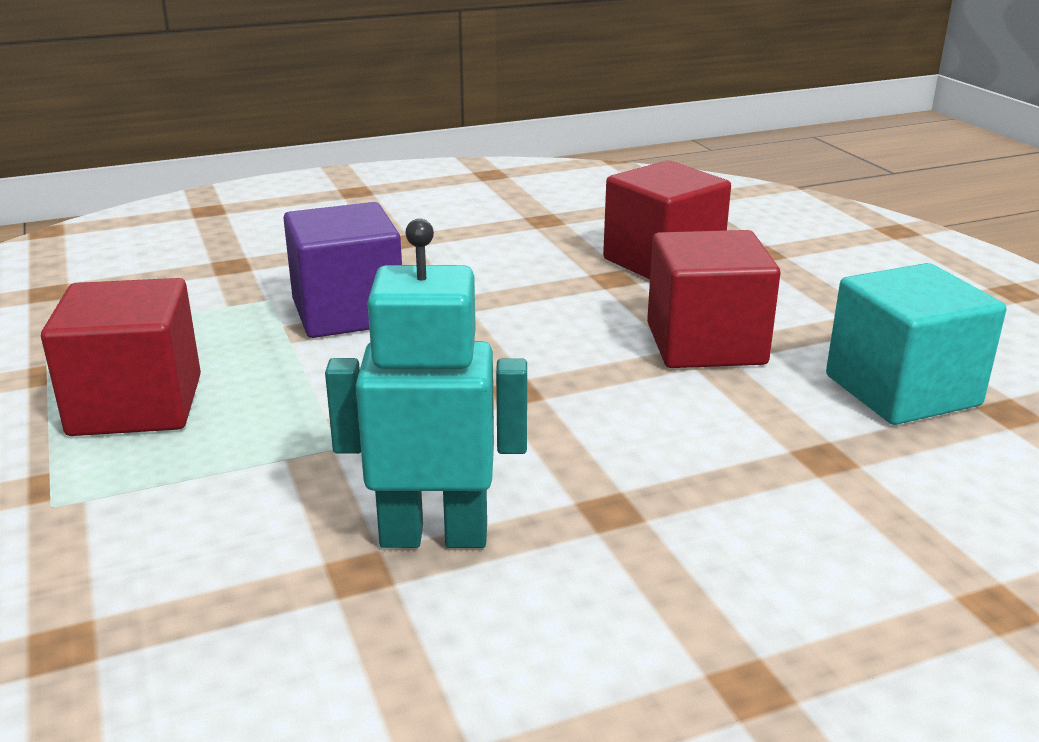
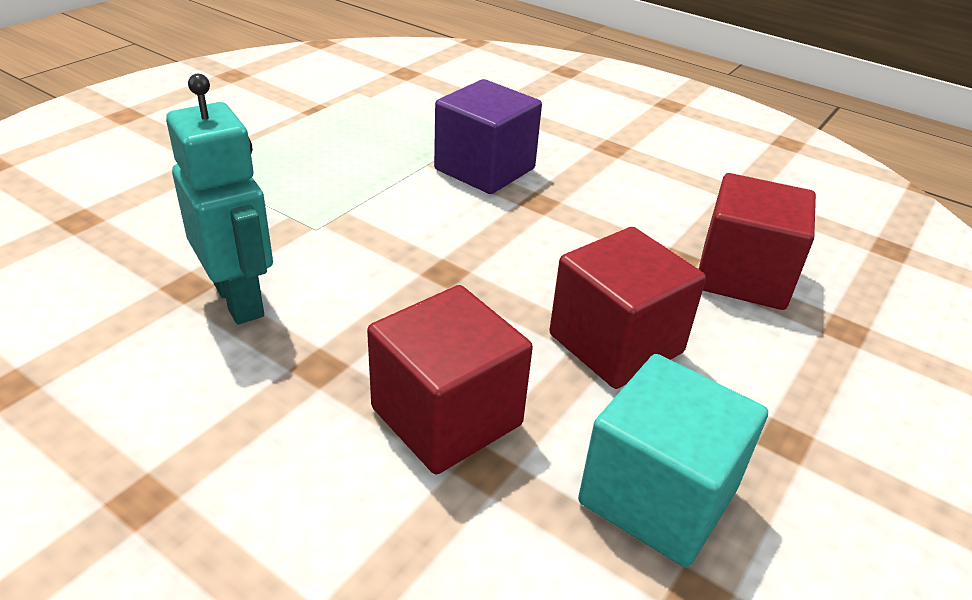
camera: 55 degrees right, 10 degrees up
red cube [41,278,201,436] -> red cube moved to [367,285,533,474]

